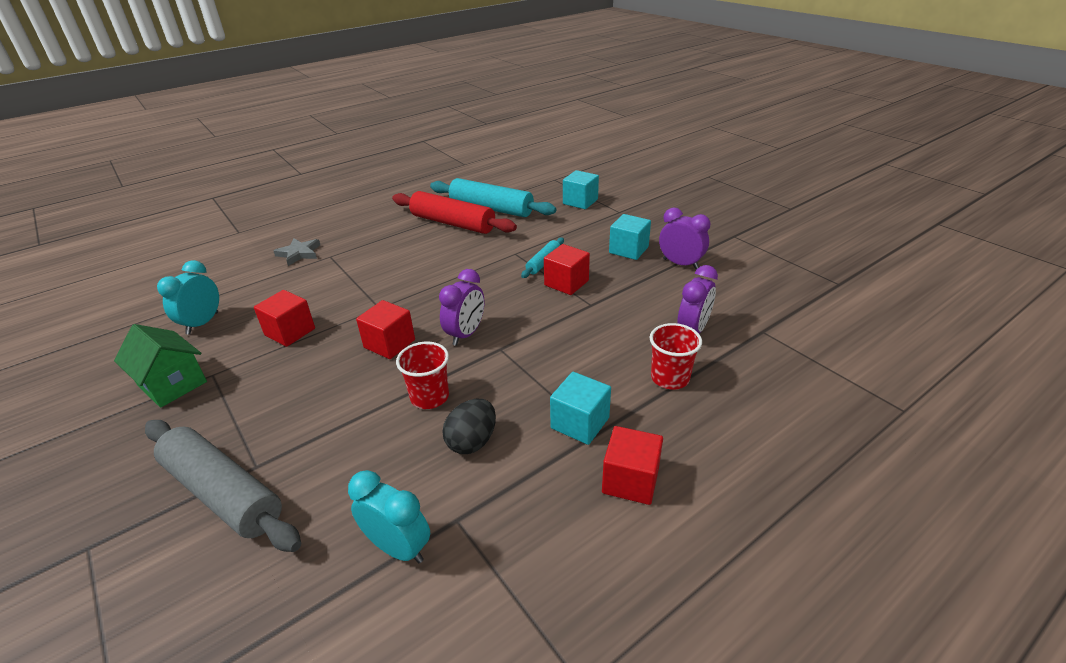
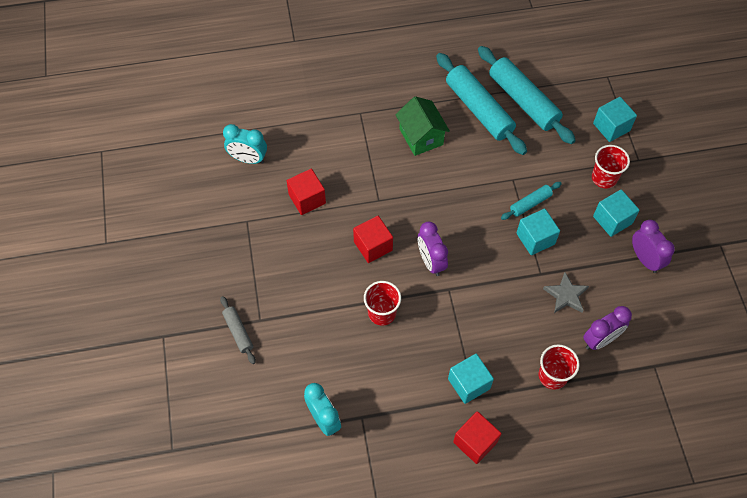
camera: 25 degrees right, 25 degrees up
green house [114,324,207,408] -> green house moved to [395,96,450,156]
grey rolling pin [145,420,301,552] -> grey rolling pin [220,296,256,364], size x0.49
turquoise clock [157,260,219,334] -> turquoise clock turned 120 degrees counterclockwise [223,124,267,164]
grey star [274,238,320,266] -> grey star moved to [543,272,589,313]
red rolling pin [392,191,517,234] -> turquoise rolling pin [436,53,527,155]
purple clock [439,269,484,346] -> purple clock turned 105 degrees clockwise [418,222,448,276]
black egg [442,399,496,454] -> none
red cube [544,244,590,295] -> turquoise cube [517,209,560,255]
none -> red cup [592,145,630,188]

